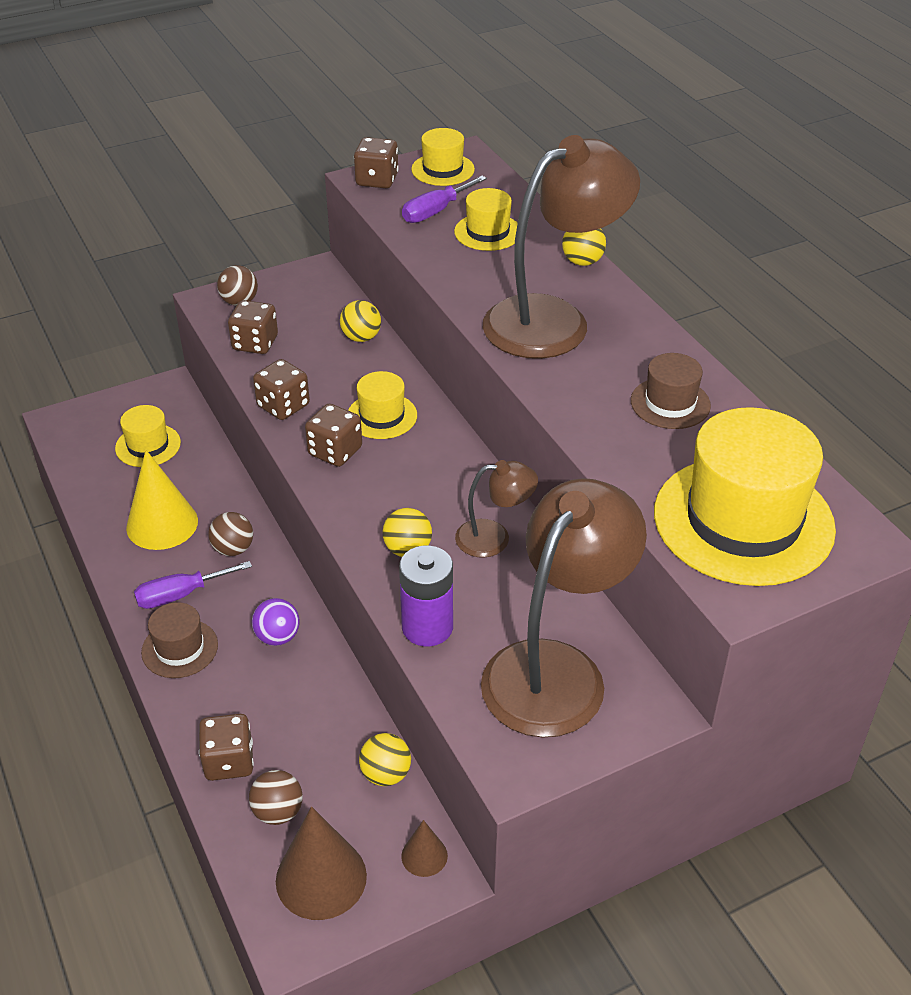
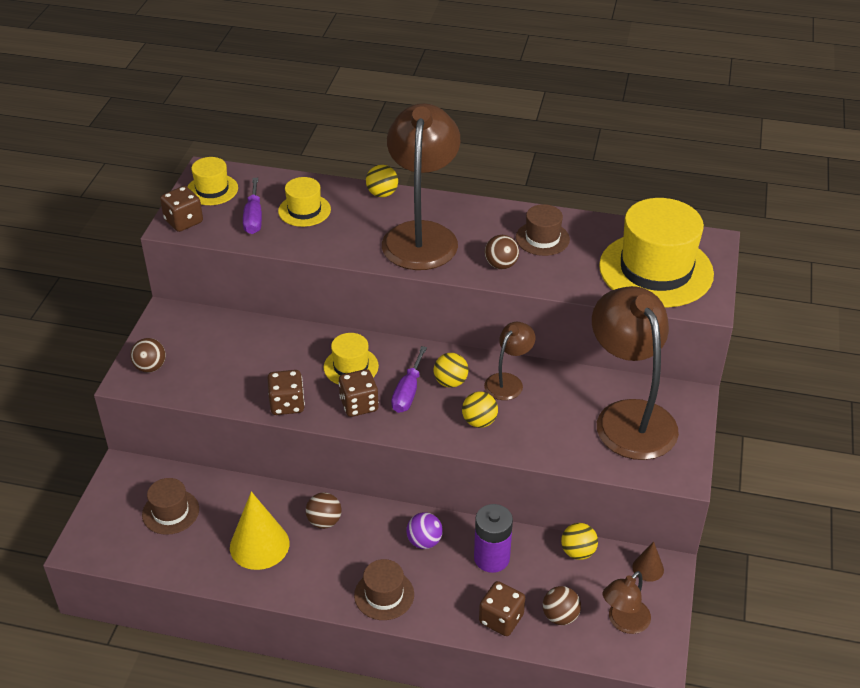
camera: 50 degrees left, 0 degrees up
yellow hat [115,405,181,467] -> brown hat [142,478,199,535]
purple screwdriver [134,561,252,609] -> purple screwdriver moved to [391,346,427,413]
brown dice [228,300,278,354] -> none
brown cone [276,806,367,920] -> brown lamp [603,571,651,634]
yellow ball [340,300,381,342] -> yellow ball moved to [434,353,468,388]
purple battery [399,546,453,646] -> purple battery moved to [474,504,513,573]
none -> brown ball [485,235,519,269]

